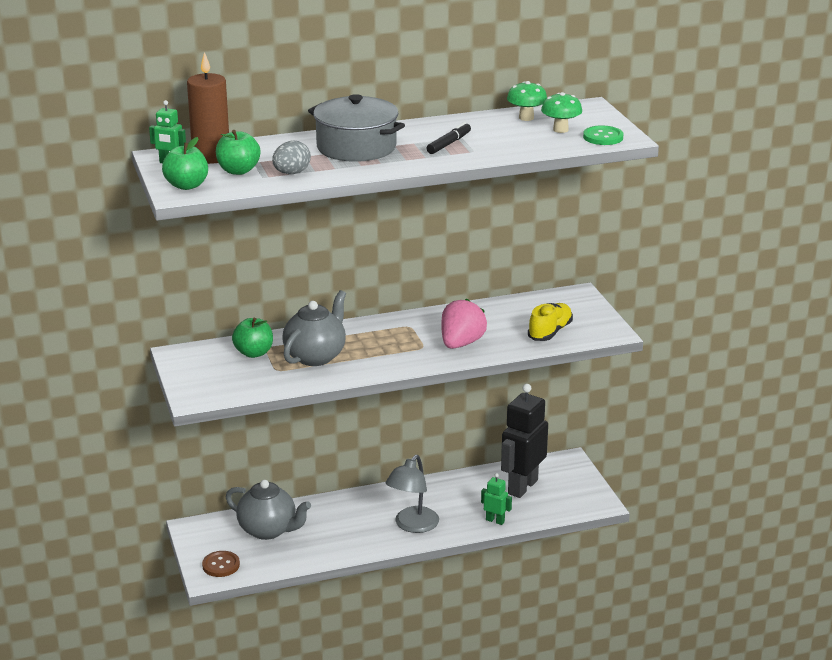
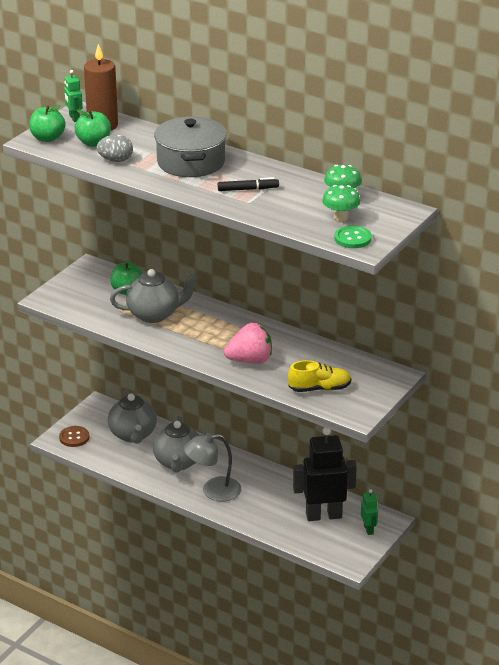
camera: 50 degrees right, 5 degrees up
green robot [481,473,512,525] -> green robot moved to [361,489,378,535]
none -> grey teapot [153,416,200,472]

